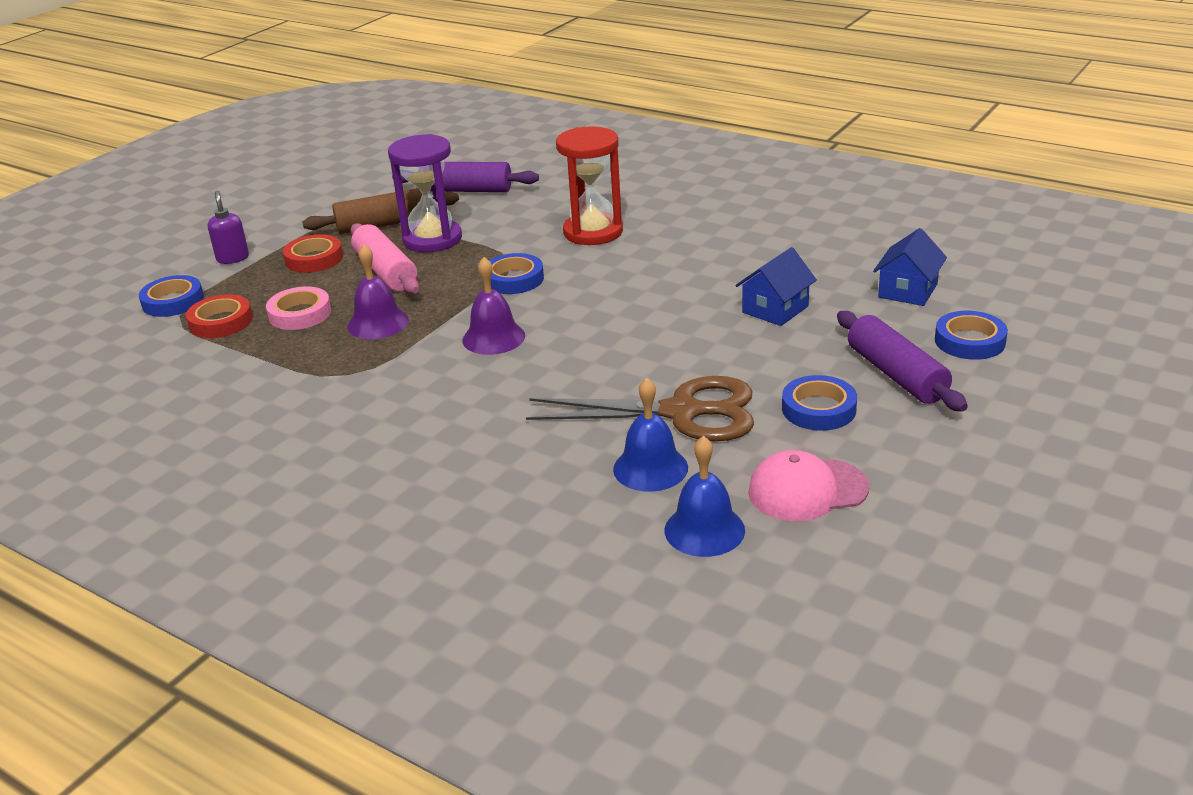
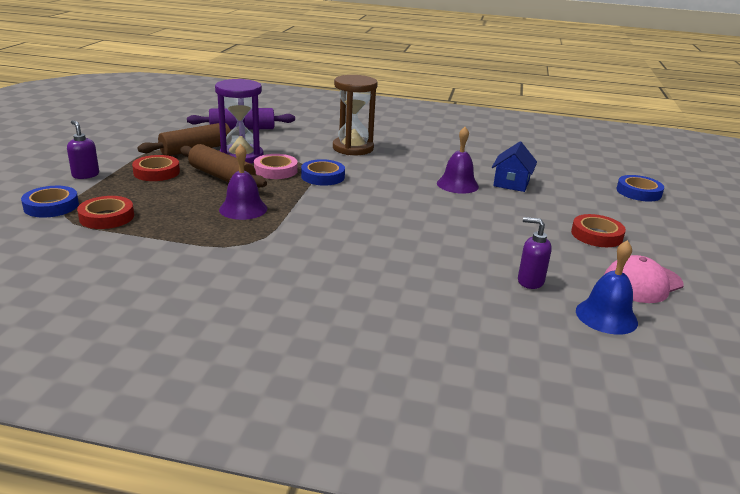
camera: 25 degrees left, 5 degrees down
pink tape [266,287,331,330] -> pink tape moved to [254,154,298,179]
pink rolling pin [351,223,420,294] -> brown rolling pin [180,144,267,187]
purple bell [462,257,525,355] -> purple bell moved to [437,127,479,194]
brown scissors [526,376,754,441] -> none
red hourglass [556,126,623,245] -> brown hourglass [333,75,378,155]
blue bell [613,378,688,492] -> purple soap dispenser [518,217,552,289]
blue tape [782,375,857,431] -> red tape [571,214,626,247]
purple rolling pin [837,311,968,412] -> none
blue house [873,228,947,306] -> none

